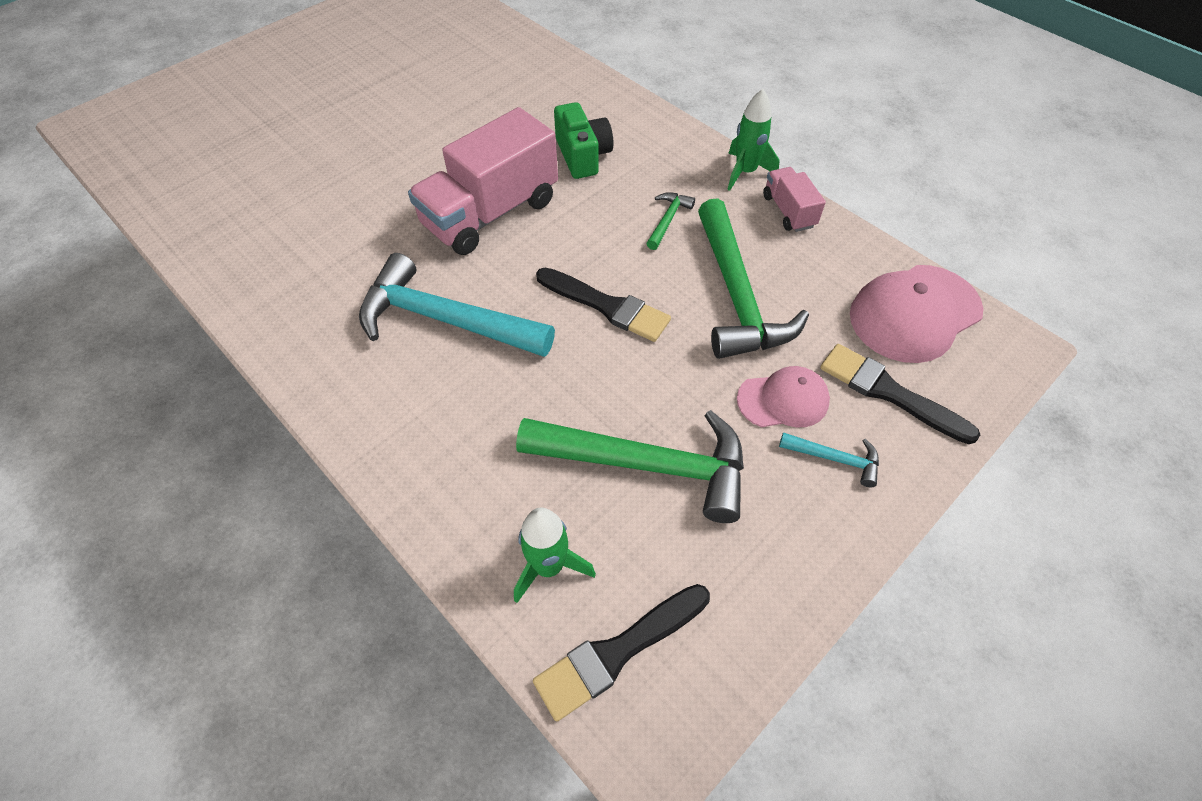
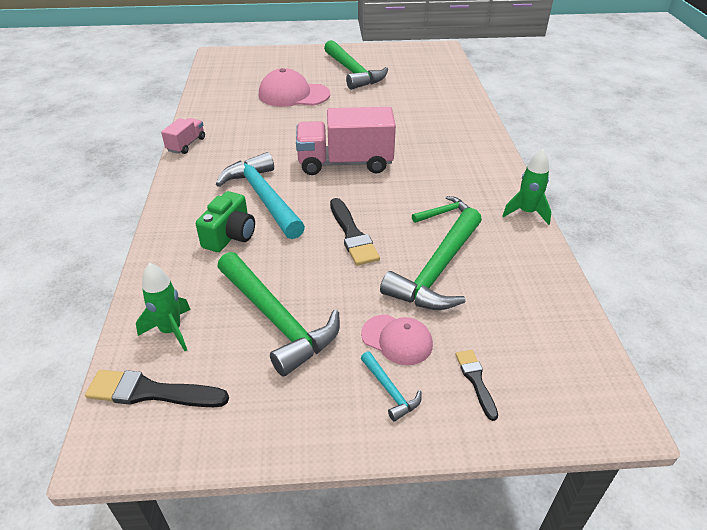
camera: 40 degrees right, 15 degrees down
green camera [554,102,613,179] -> green camera moved to [196,191,255,252]
pink truck [763,167,826,232] -> pink truck moved to [161,118,205,154]
black brush [820,344,980,444] -> black brush [456,350,498,421], size x0.60
pink cap [850,265,983,363] -> pink cap moved to [259,68,330,107]
none -> green hammer [324,40,388,90]

